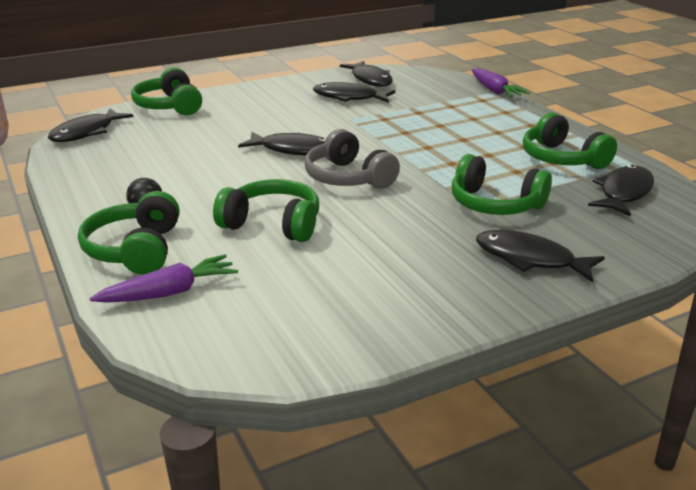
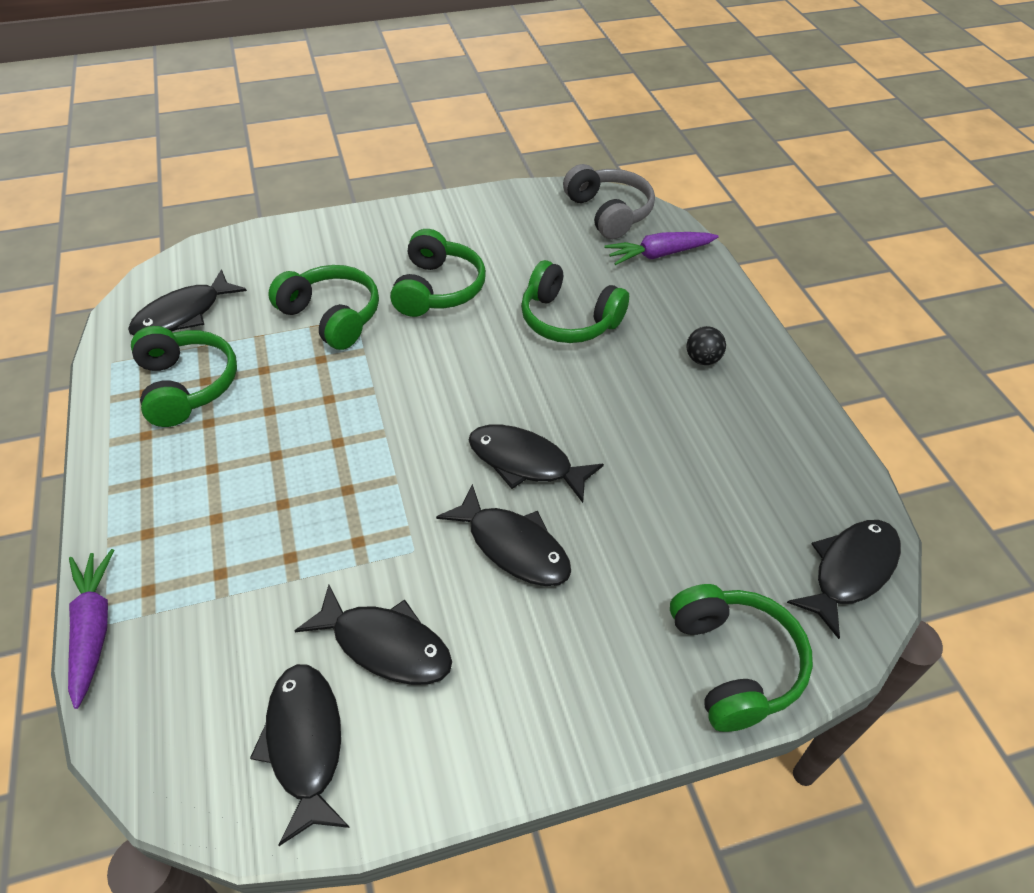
camera: 170 degrees left, 20 degrees up
green headphones [78,191,180,275] -> green headphones moved to [390,229,486,317]
grey headphones [305,129,400,189] -> grey headphones moved to [563,164,655,239]
black fish [476,230,605,282] -> black fish moved to [436,484,571,586]

